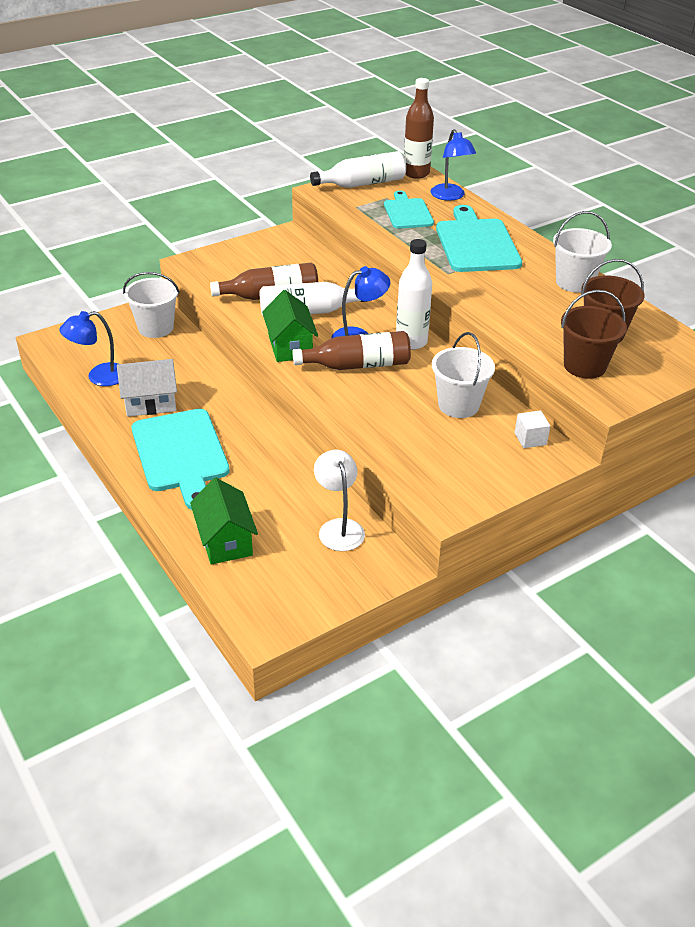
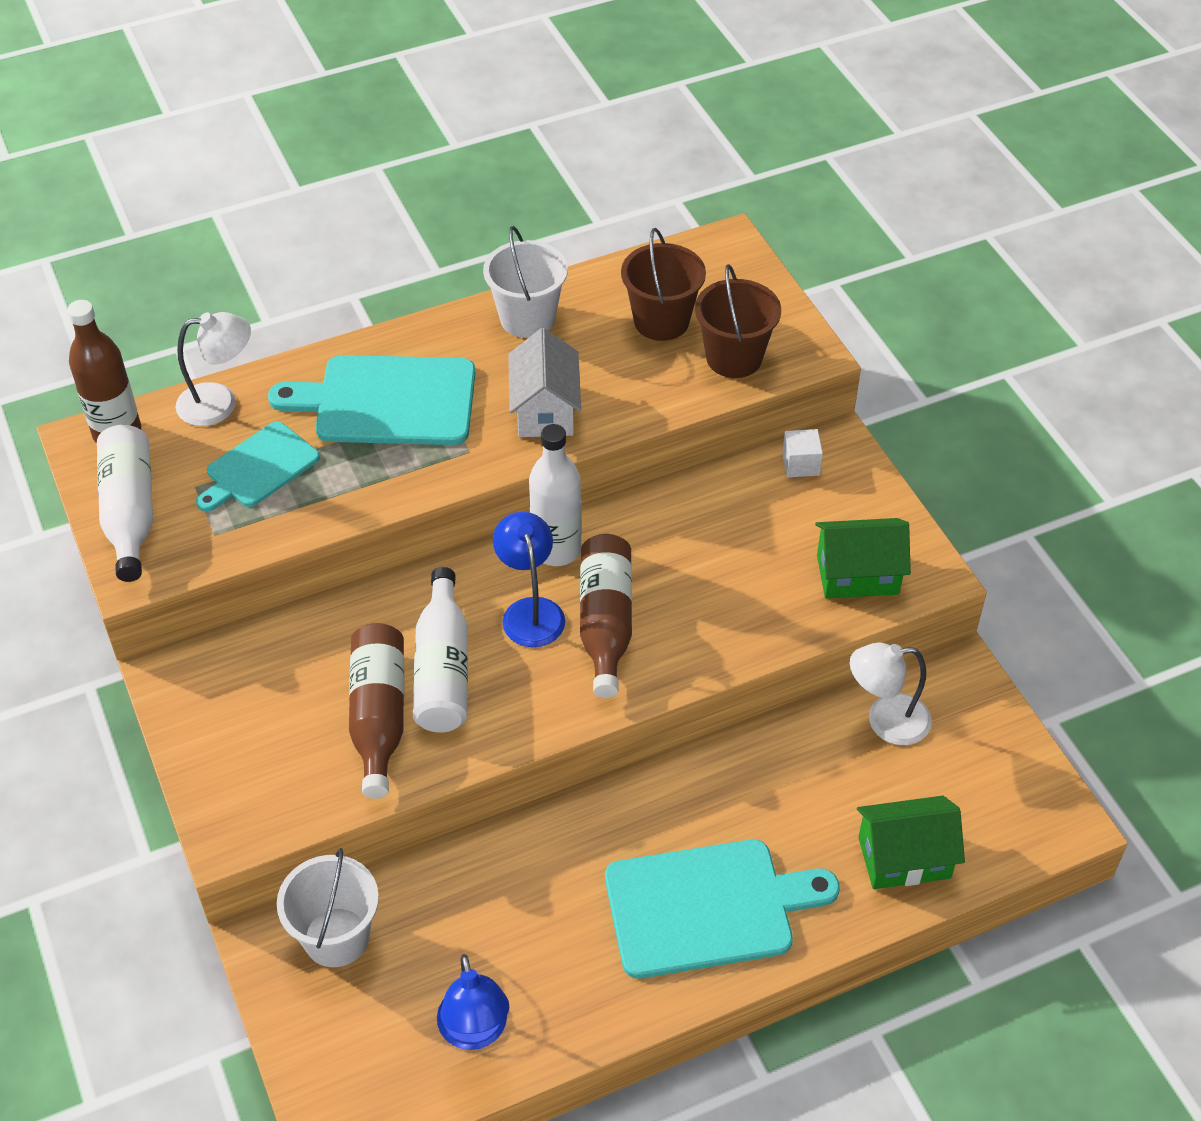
camera: 80 degrees left, 10 degrees up
white house [117,359,177,417] -> white house moved to [508,328,581,437]
green house [262,290,318,362] -> green house moved to [815,518,911,599]
turquoise cutting board [384,191,434,229] -> turquoise cutting board turned 45 degrees counterclockwise [196,421,320,512]
blue lamp [431,129,476,201] -> white lamp [176,312,251,426]
white bucket [432,332,495,418] -> none

